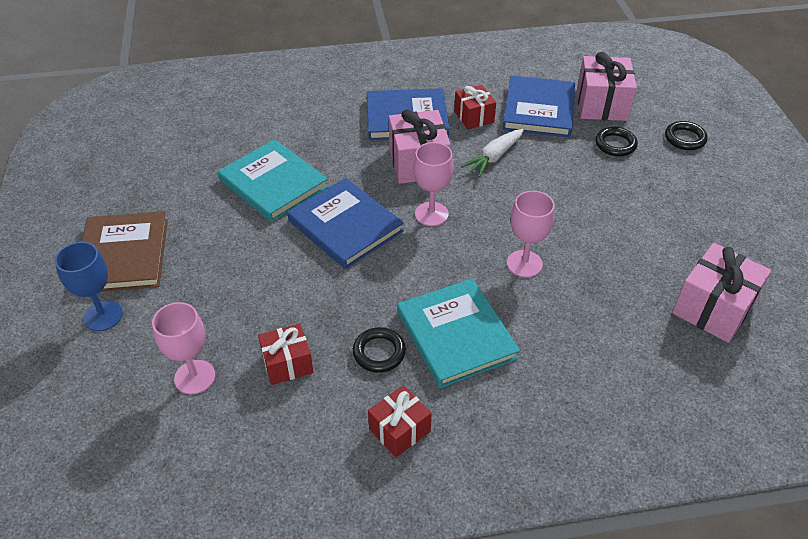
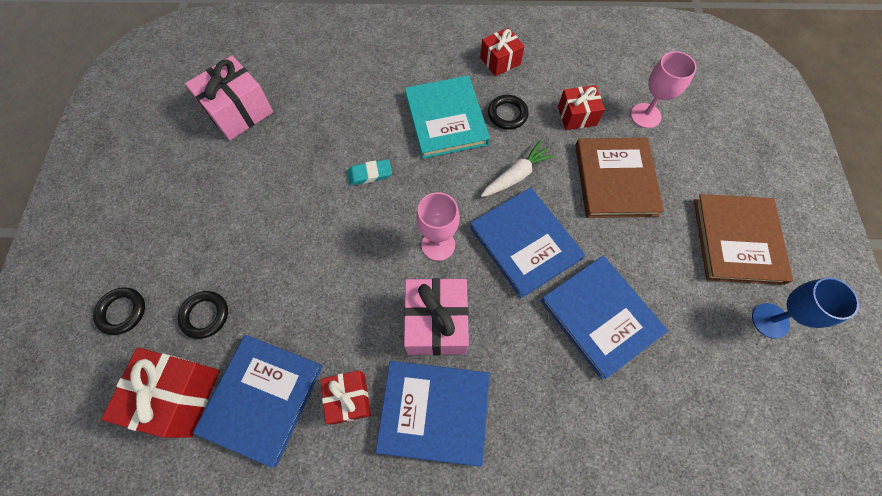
camera: 170 degrees left, 20 degrees up
blue goblet [55,242,123,331] -> blue goblet moved to [752,277,859,339]
turquoise book [218,139,329,222] -> blue book [540,256,668,380]
white carrot [461,129,524,177] -> white carrot moved to [481,140,556,197]
pink goblet [507,191,555,277] -> turquoise eraser [347,159,392,186]
pink gift [577,52,637,121] -> red gift [101,348,220,438]
none -> brown book [575,137,664,218]

